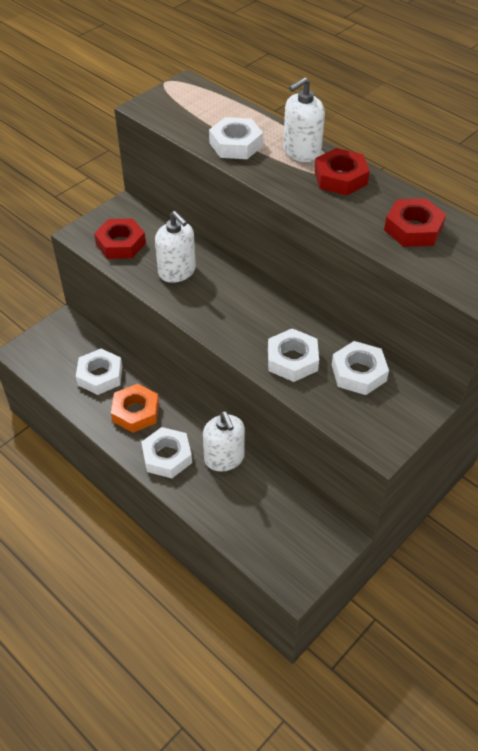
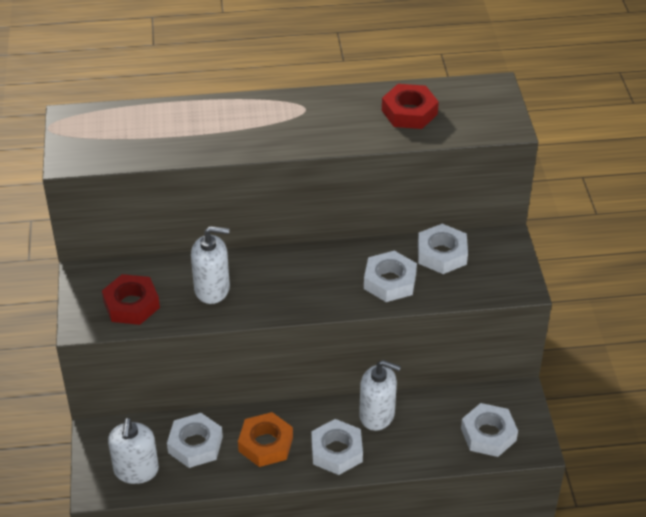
camera: 50 degrees left, 5 degrees down
white nut [209,117,263,159] -> white nut moved to [461,403,518,457]
white soap dispenser [283,77,325,162] -> white soap dispenser moved to [108,418,159,484]
red nut [314,148,370,196] -> none

